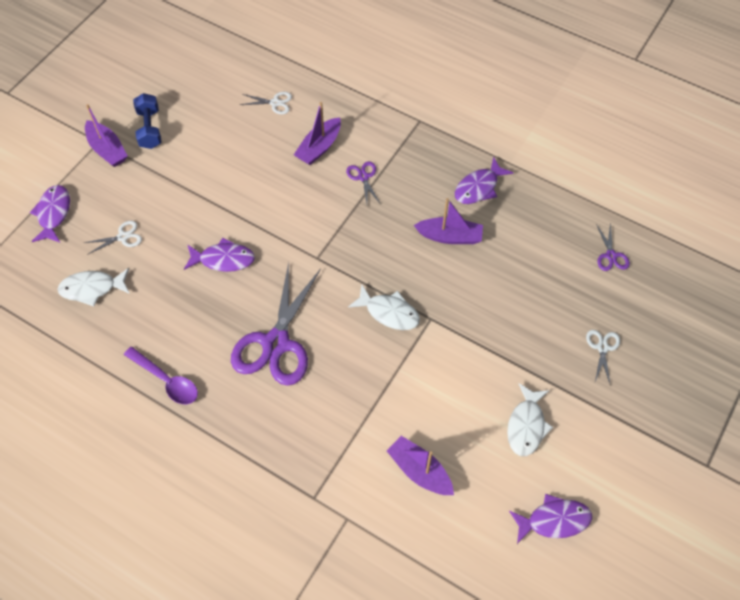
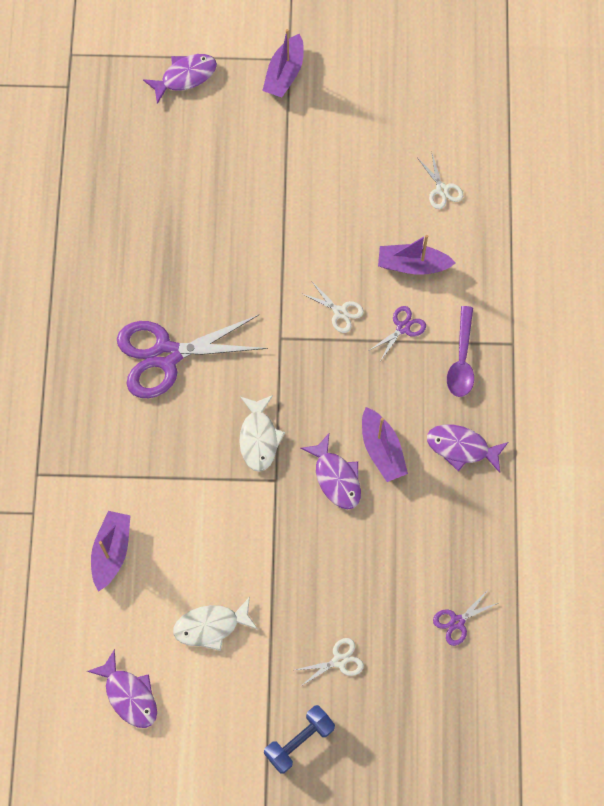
camera: 60 degrees right, 10 degrees up
white fish [57,268,130,306] -> none
white scissors [83,221,142,255] -> white scissors moved to [301,282,364,333]
purple spoon [124,347,198,404] -> purple spoon moved to [447,306,474,397]
blue dumbbell [133,93,162,149] -> blue dumbbell moved to [264,705,335,774]
purple fish [184,238,255,272] -> purple fish moved to [300,434,361,509]

